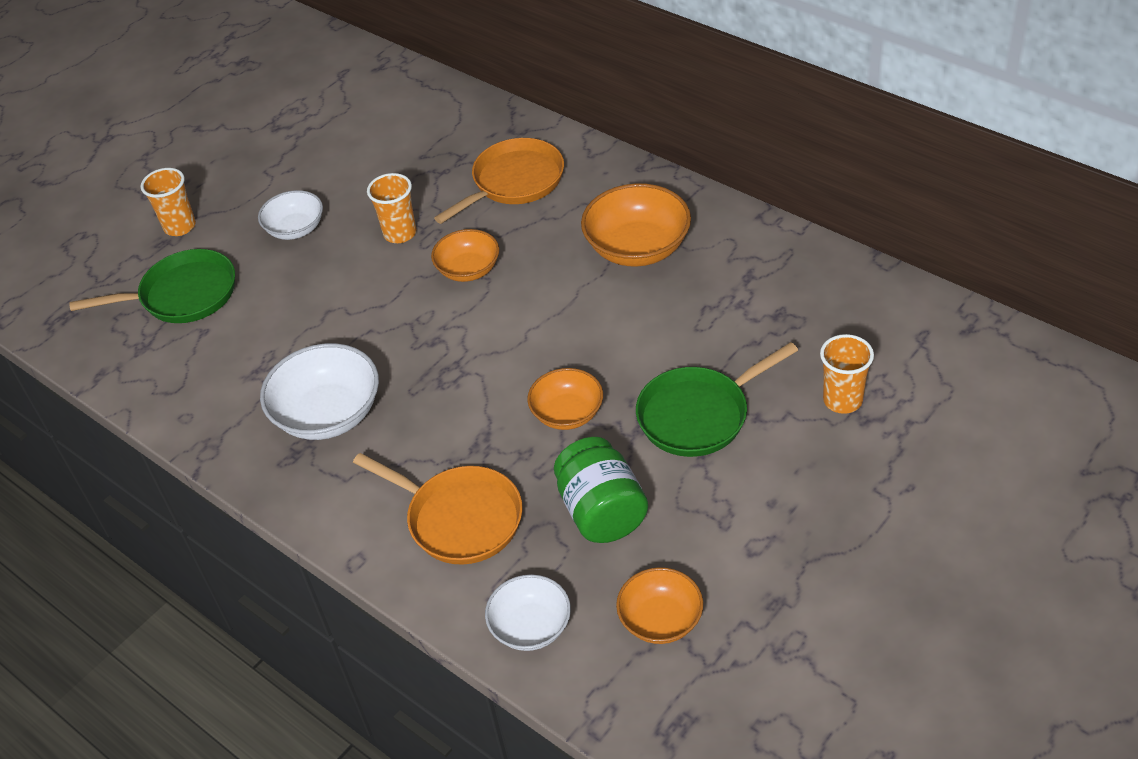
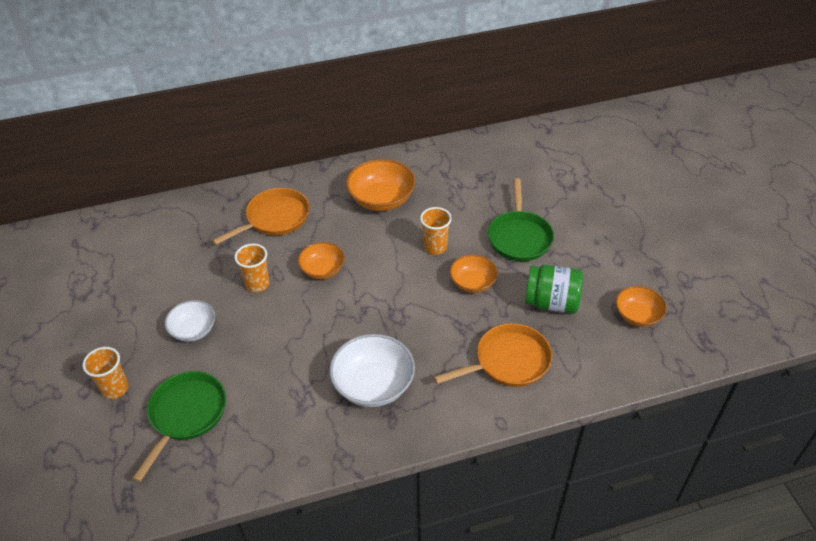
camera: 60 degrees left, 0 degrees up
orange pan [434,138,564,224] -> orange pan turned 60 degrees clockwise [212,188,309,245]
white bowl [485,574,571,651] -> none
orange cup [820,334,874,414] -> orange cup moved to [420,207,452,255]

